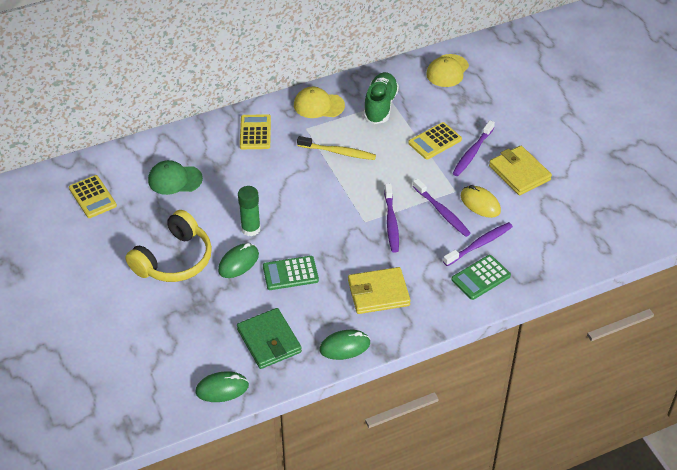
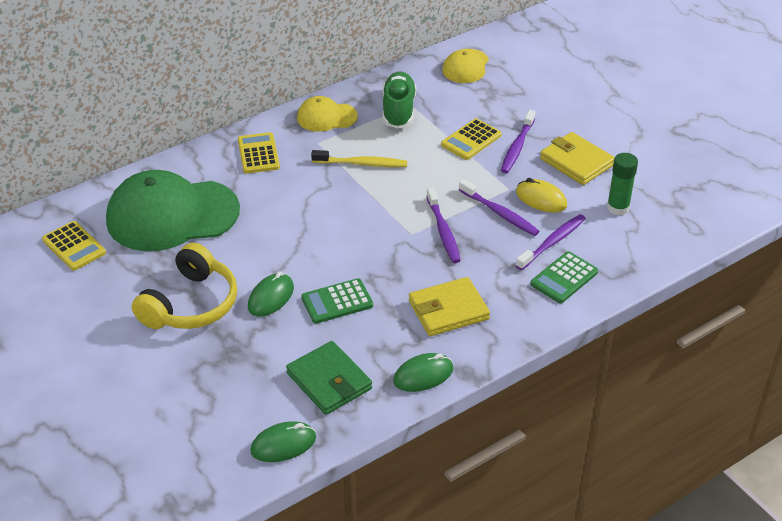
camera: 10 degrees left, 5 degrees down
green cap [148,160,203,195] -> green cap [106,170,240,251], size x2.00
green glue stick [238,186,261,236] -> green glue stick moved to [607,153,638,215]

